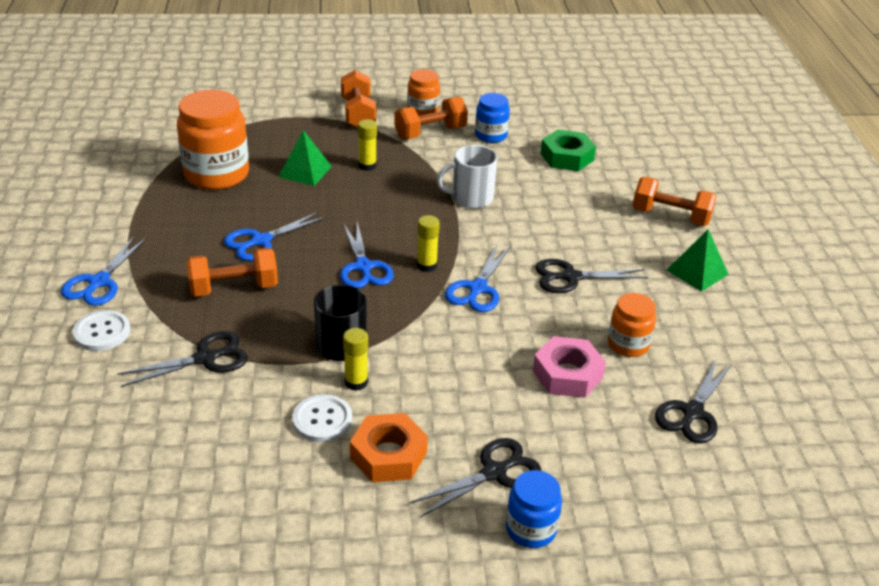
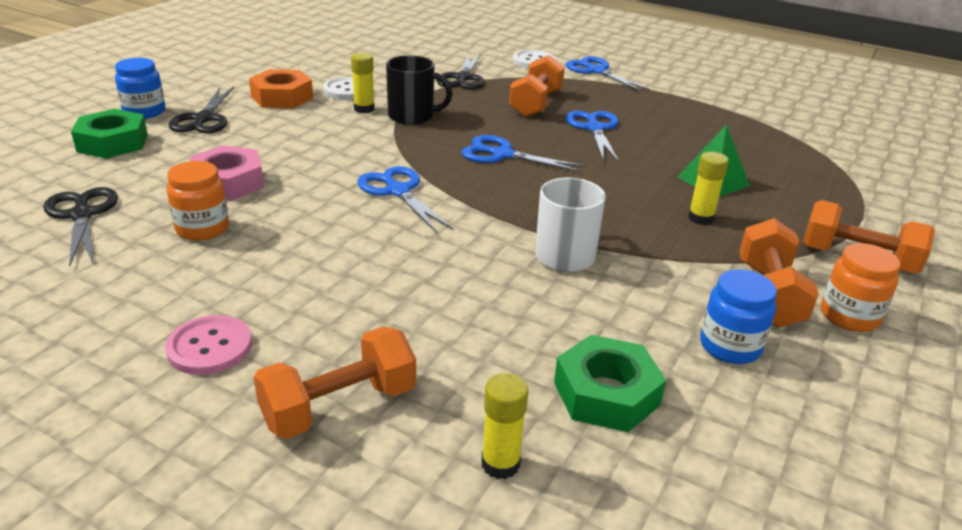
camera: 125 degrees right, 5 degrees down
orange jar [177,90,249,190] -> none
yellow glue stick [417,215,440,272] -> yellow glue stick moved to [481,373,528,479]
black scissors [535,259,648,293] -> none
green pyramid [667,229,729,292] -> pink button [165,315,252,375]
none -> green nut [71,109,148,159]

